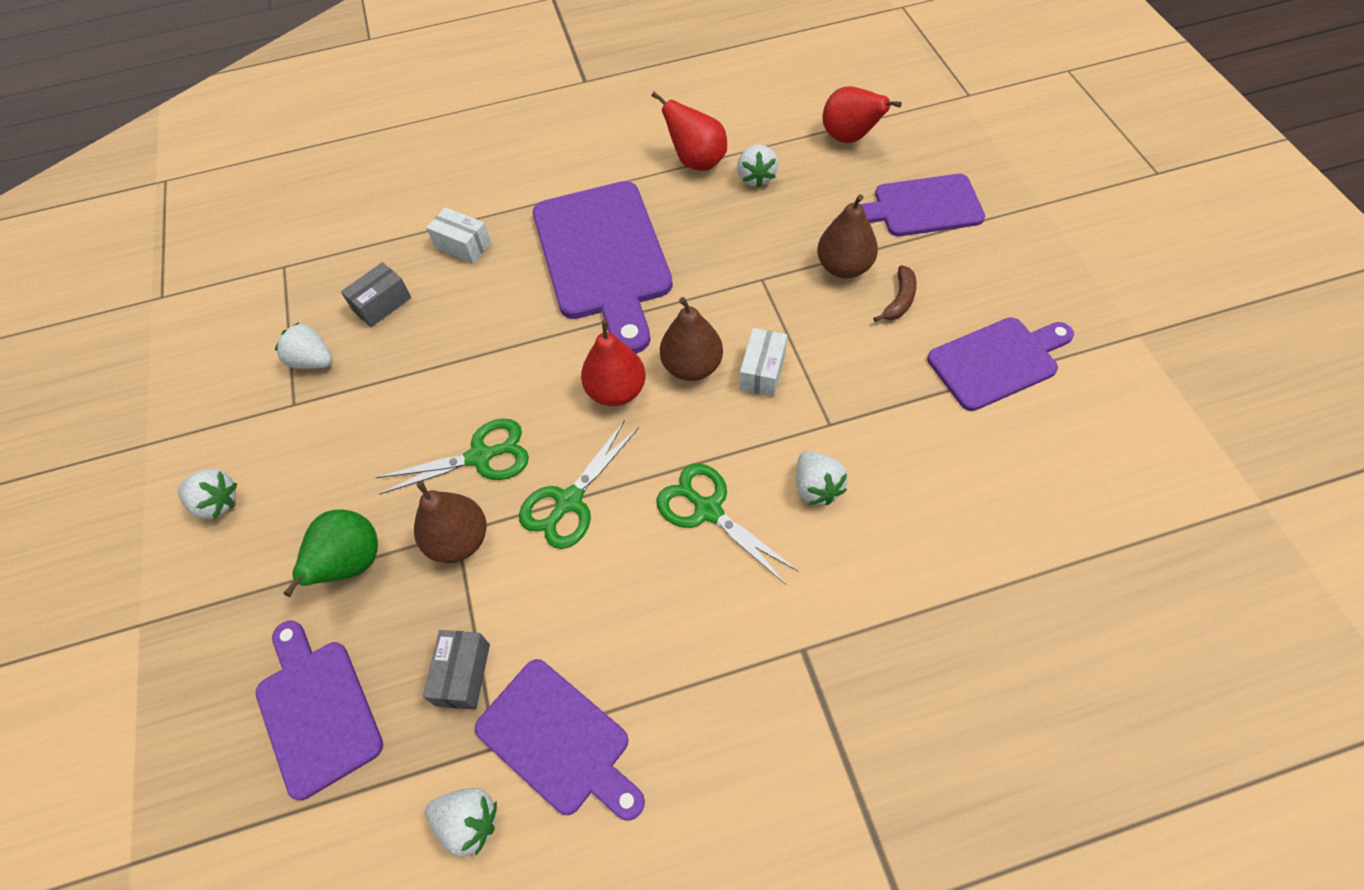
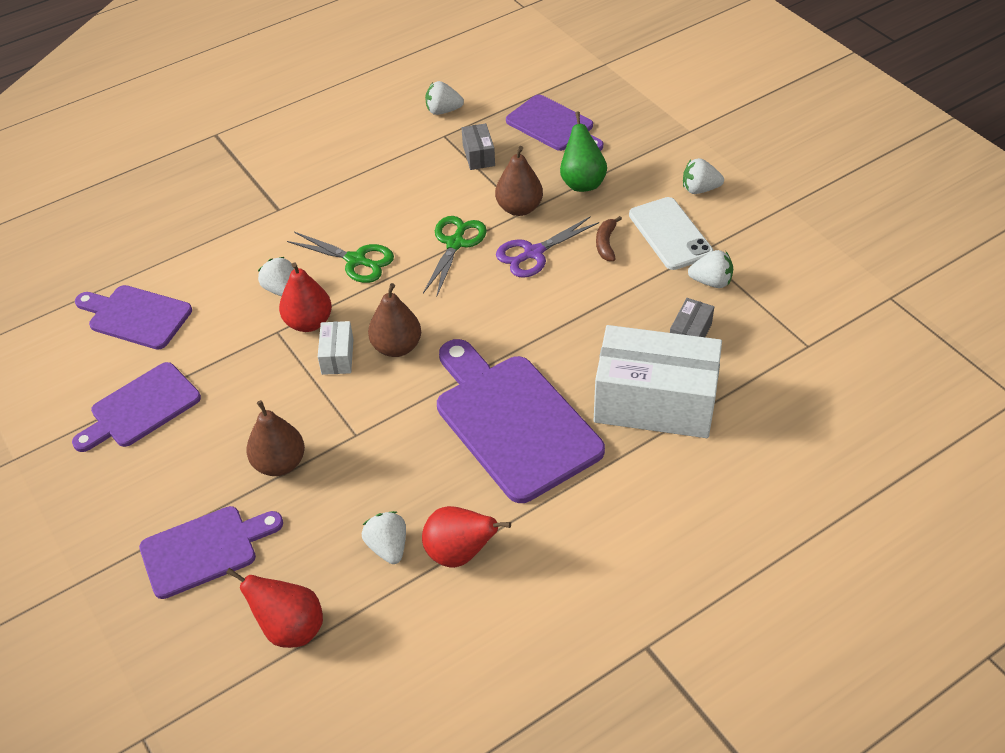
camera: 160 degrees right, 10 degrees down
green scissors [375,419,529,495] -> purple scissors [496,216,599,278]
white box [426,207,491,264] -> white box [594,325,722,438], size x2.36
purple cutting board [475,659,645,821] -> purple cutting board moved to [75,285,192,350]
red pear [581,320,646,406] -> red pear moved to [279,262,332,332]
brown banana [874,265,917,322] -> brown banana moved to [596,216,622,261]
none -> white phone [629,197,714,270]

